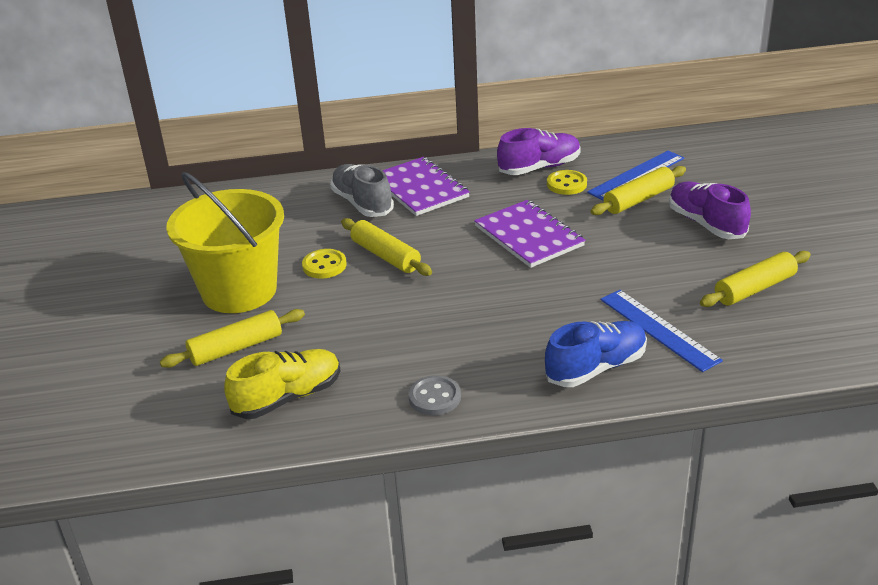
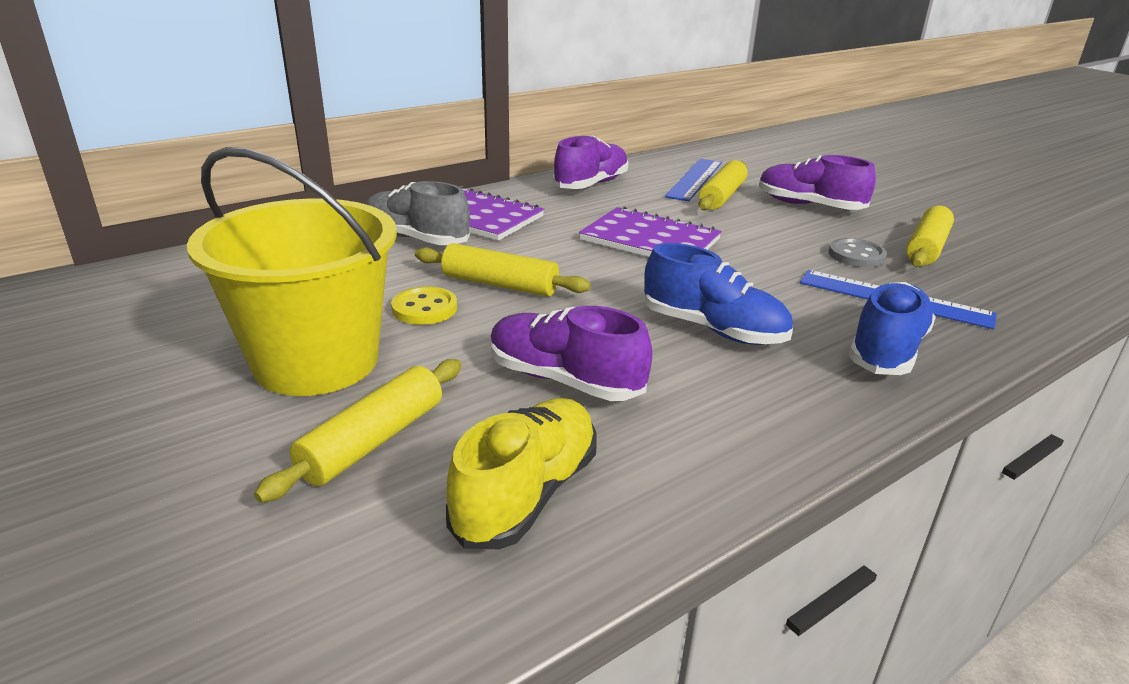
camera: 30 degrees left, 5 degrees down
grey button [408,375,461,415] -> grey button moved to [829,238,887,267]
yellow button [547,170,587,195] -> none
none -> purple shoe [490,306,652,401]
none -> blue shoe [644,243,793,345]

